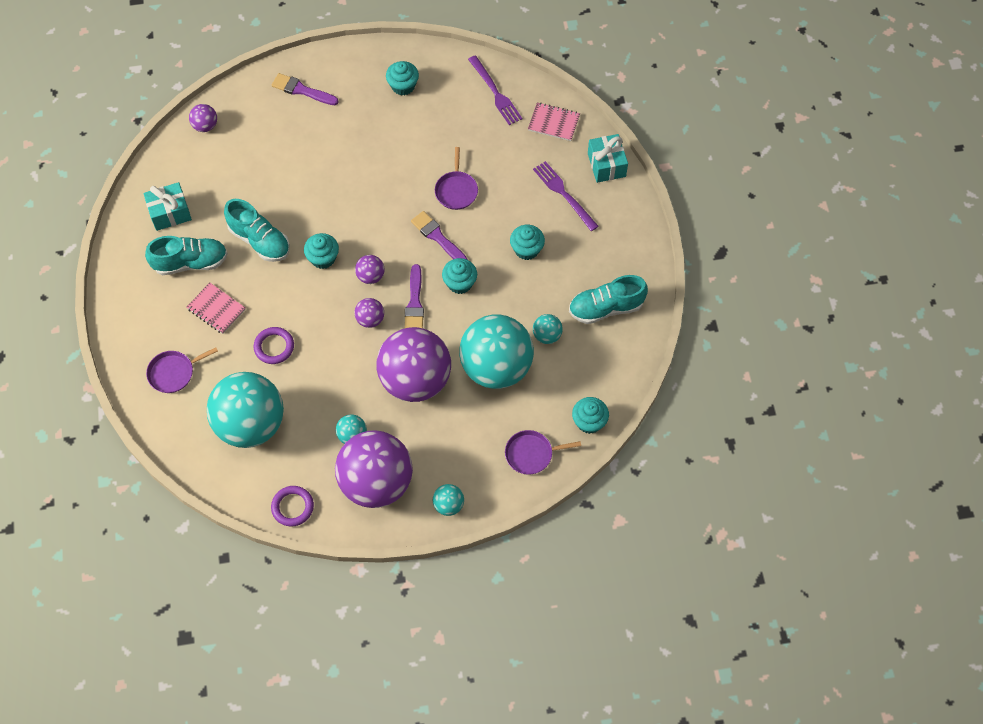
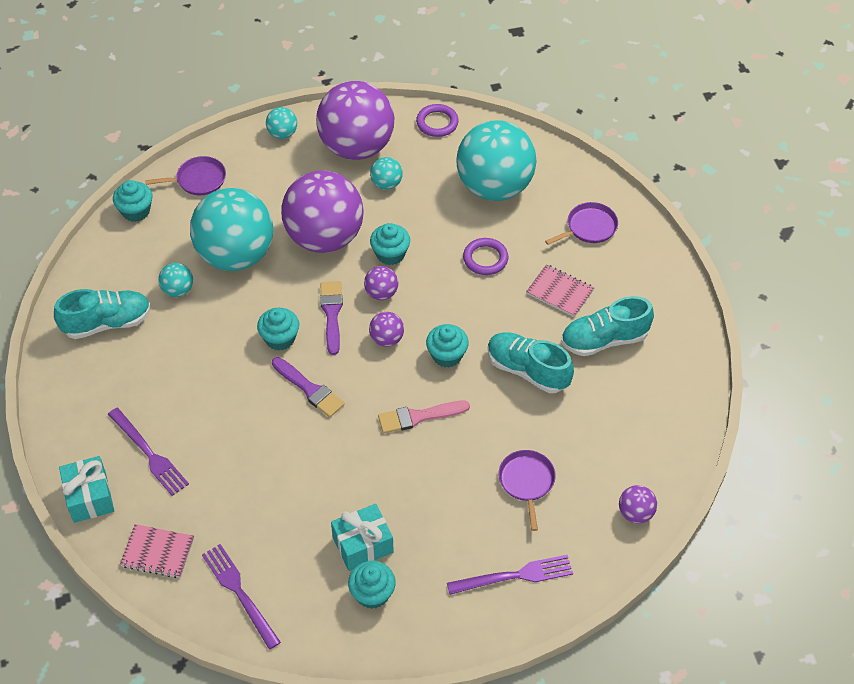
camera: 175 degrees right, 10 degrees down
turquoise gift [143,182,192,231] -> turquoise gift moved to [331,504,394,571]
purple brush [272,73,339,105] -> purple fork [447,555,573,595]
purple pan [435,147,478,210] -> purple pan moved to [499,450,556,531]
turquoise cupcake [510,225,545,260] -> turquoise cupcake moved to [370,223,410,265]
none -> pink brush [378,401,470,433]

